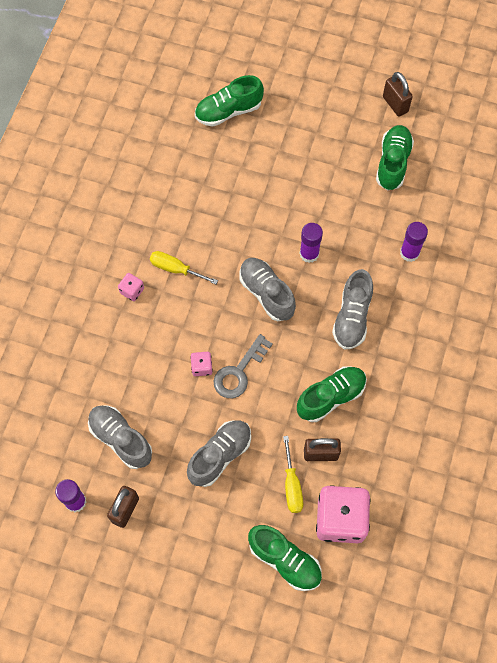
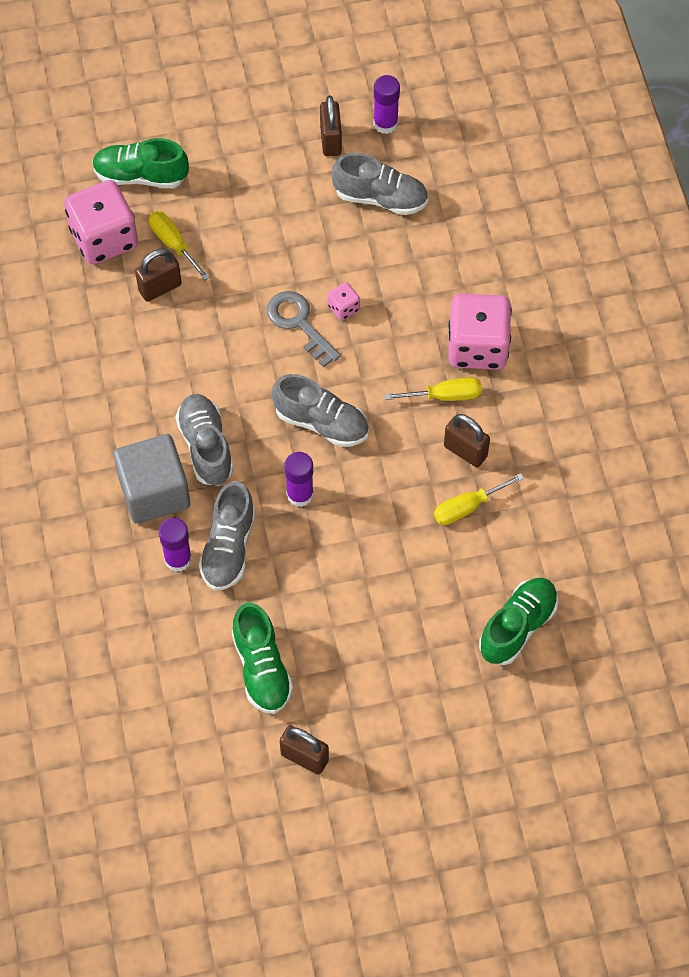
camera: 150 degrees right, 5 degrees down
pink dice [118,273,144,301] -> pink dice [448,294,512,370], size x2.28
grey shoe [187,420,251,487] -> grey shoe moved to [199,481,256,590]
grey key [213,334,273,398] -> grey key turned 45 degrees counterclockwise [267,291,341,368]
green shoe [297,366,367,422] -> none
none -> grey cube [113,434,190,524]
none -> yellow screwdriver [434,473,524,525]
none -> brown padlock [444,414,490,467]

